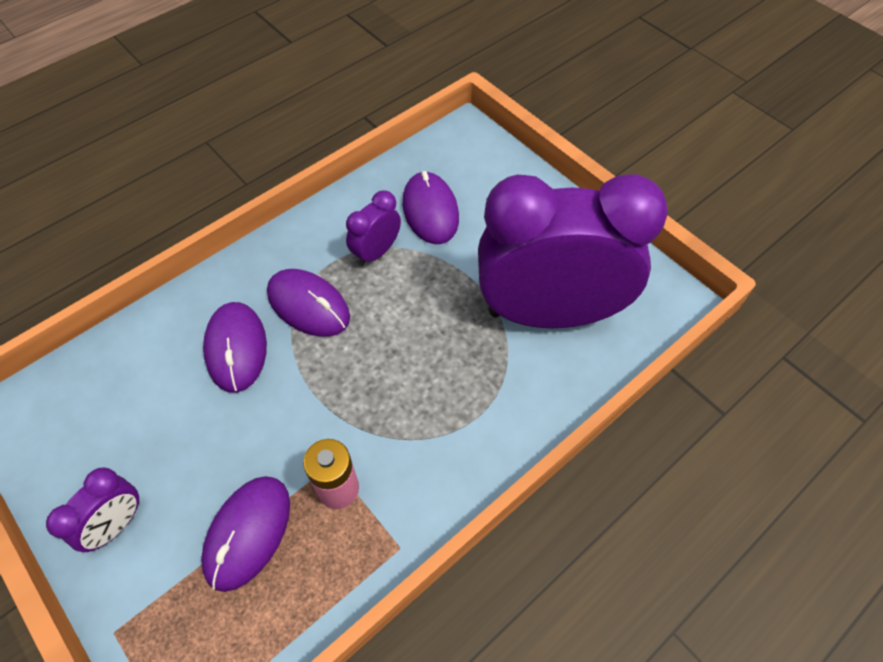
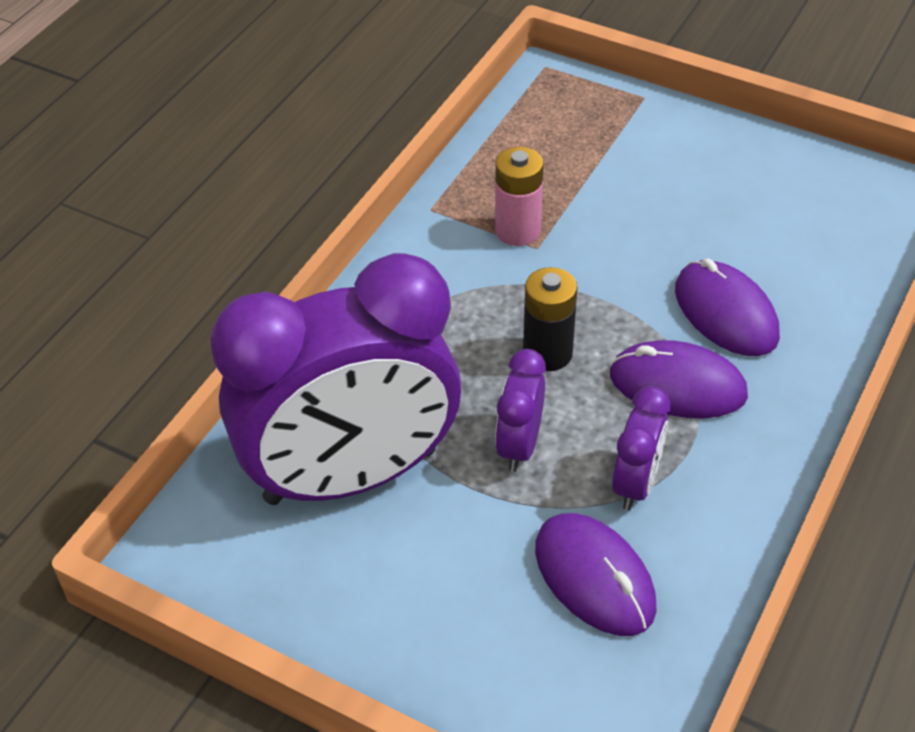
camera: 160 degrees right, 10 degrees down
purple clock [46,467,139,552] -> purple clock moved to [495,349,546,472]
purple mouse [201,476,290,592] -> none
none -> black battery [523,267,578,371]

